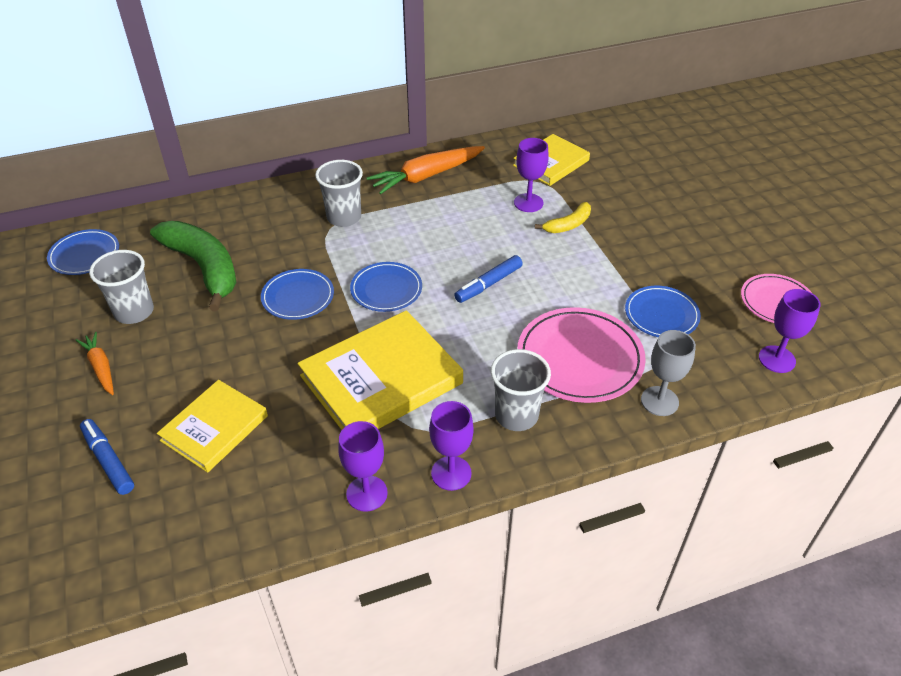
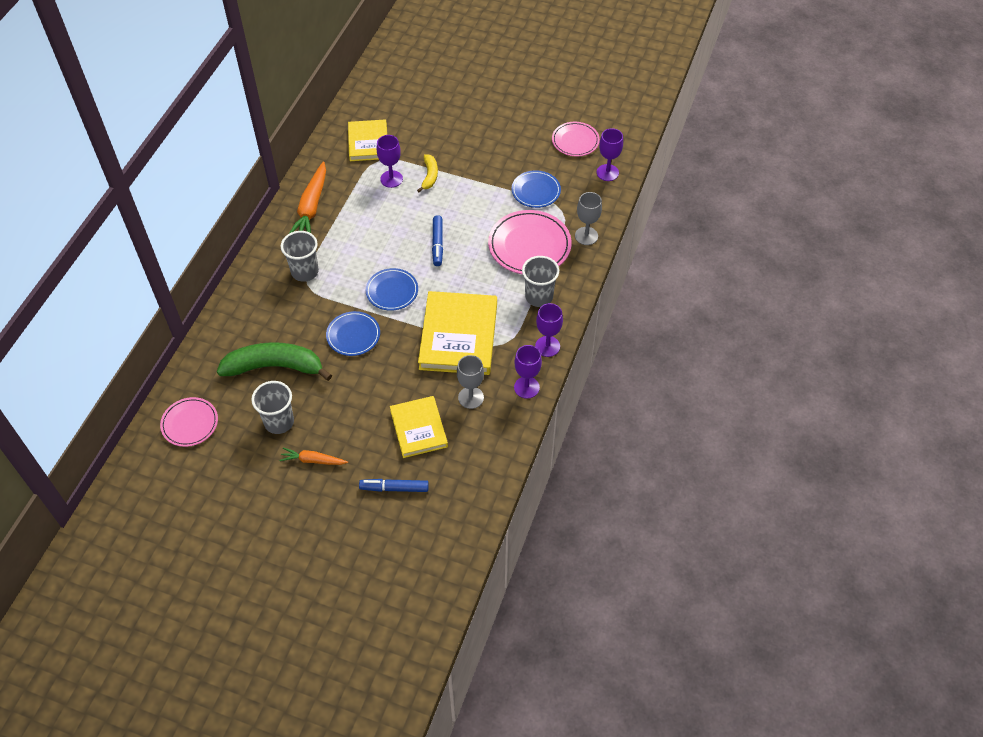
camera: 50 degrees left, 10 degrees up
blue plate [47,229,119,275] -> pink plate [160,397,218,447]
none -> grey goblet [457,355,484,409]

